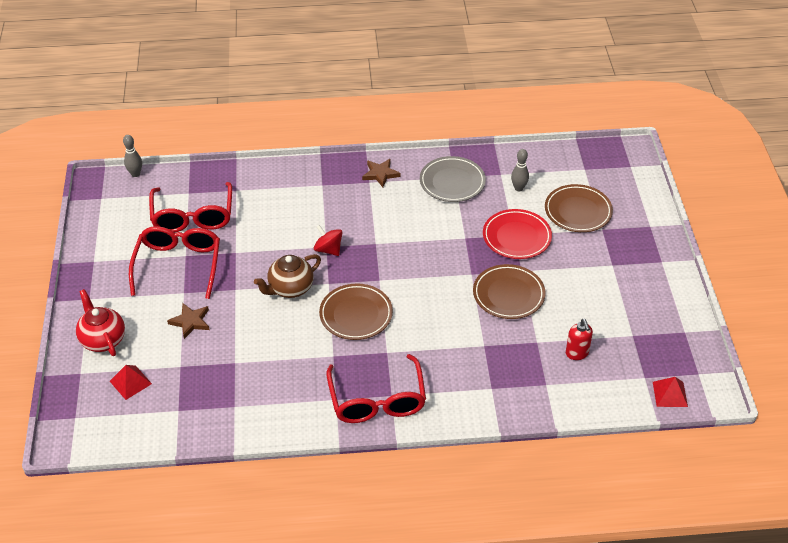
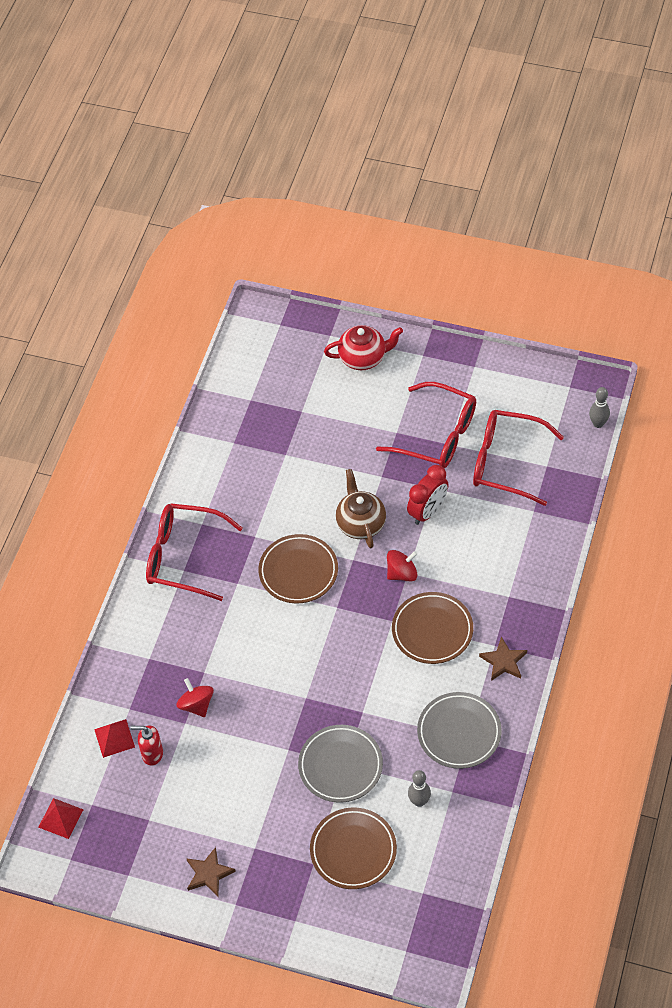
camera: 115 degrees right, 10 degrees up
red pyramid [110,365,152,400] -> red pyramid moved to [94,719,135,758]
brown star [167,303,209,339] -> brown star moved to [186,847,236,897]
brown plate [473,264,546,319] -> brown plate moved to [392,592,473,664]
red plate [483,209,552,259] -> grey plate [298,725,383,803]
none -> red spinning top [176,678,214,717]
none -> red clock [407,465,449,525]

